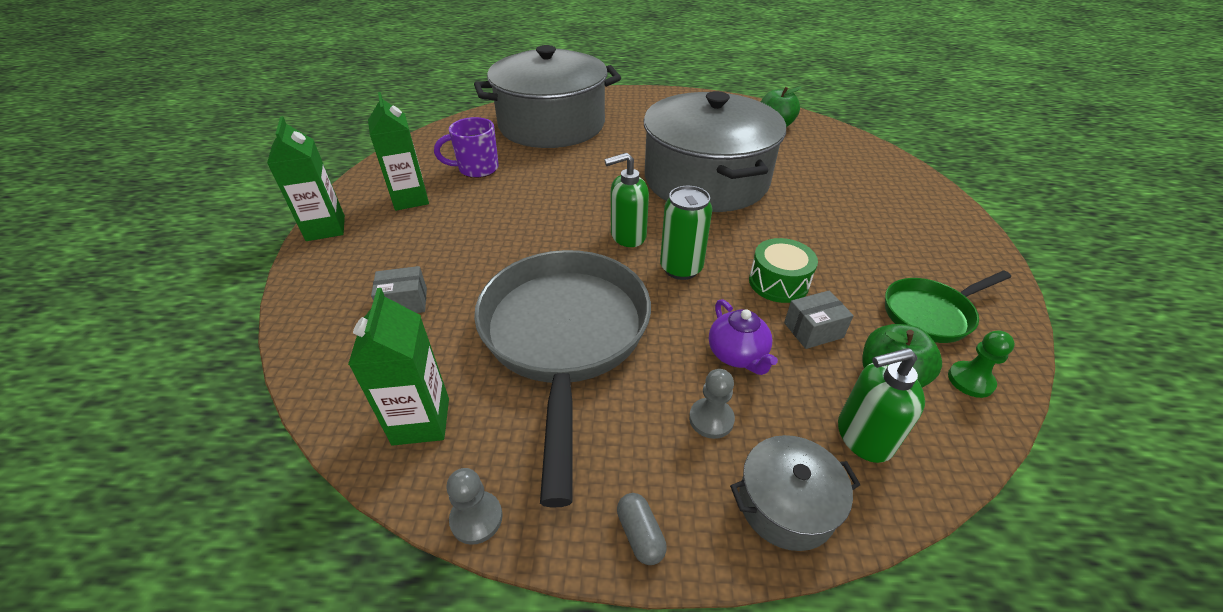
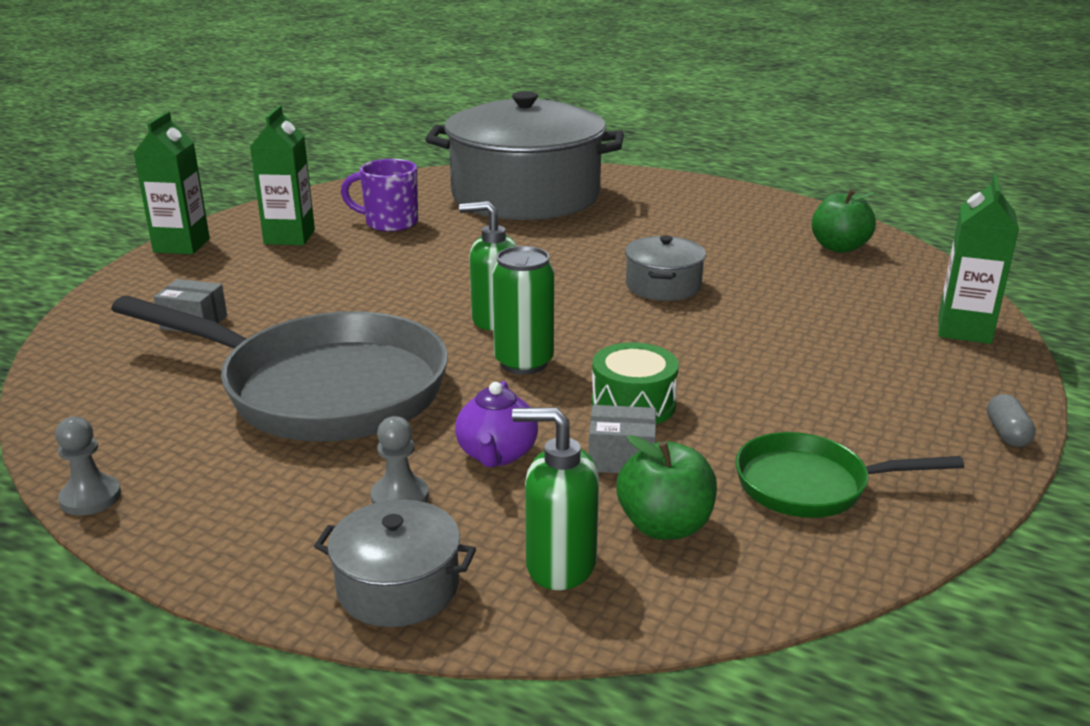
camera: 25 degrees right, 15 degrees down
green carton [348,288,449,446] -> green carton moved to [938,174,1019,344]
grey pan [474,250,651,508] -> grey pan turned 90 degrees clockwise [111,296,448,442]
grey capsule [617,493,667,565] -> grey capsule moved to [987,394,1036,447]
grey pot [644,91,786,212] -> grey pot [625,235,706,301], size x0.42
green pawn [948,330,1015,398] -> none

